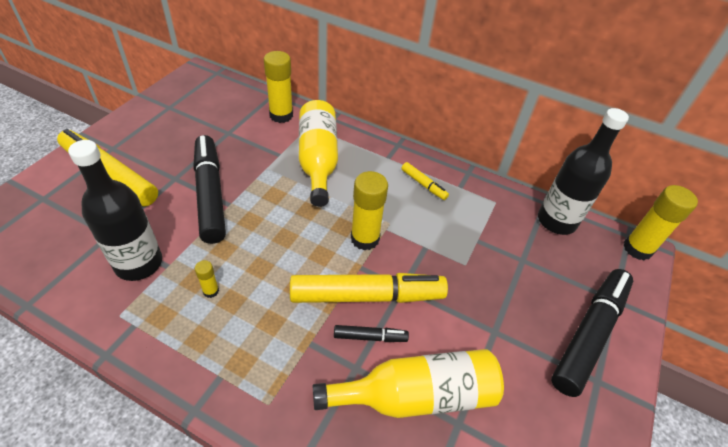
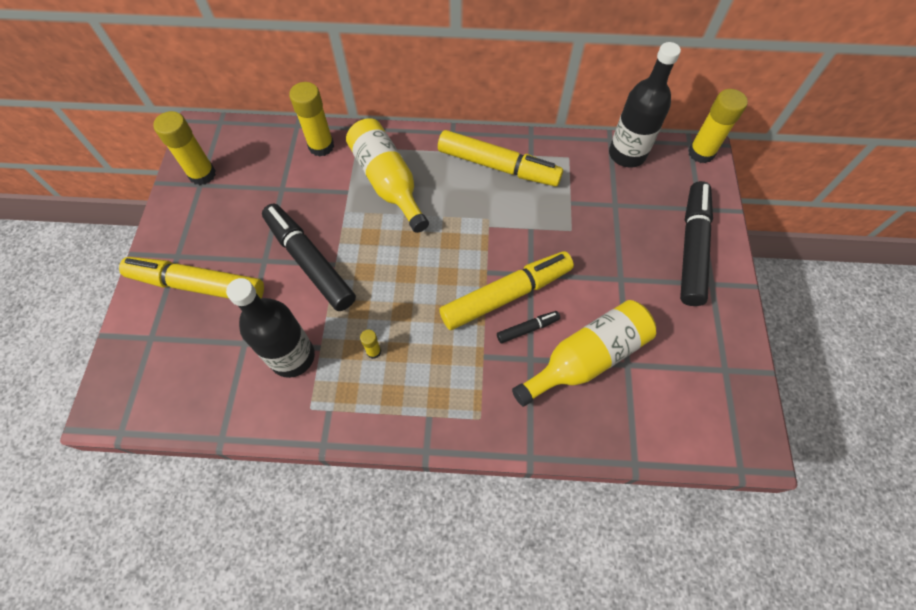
camera: 20 degrees left, 15 degrees up
yellow glue stick [351,171,388,251] -> yellow glue stick moved to [153,111,216,185]
yellow marker [401,162,449,200] -> yellow marker [438,130,563,187], size x2.20

